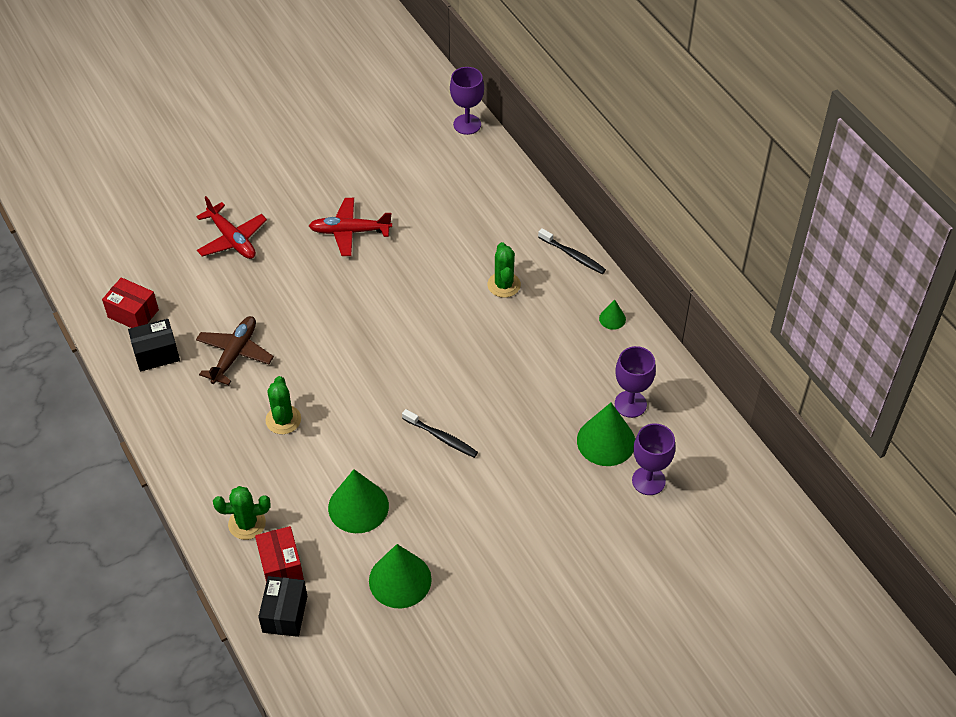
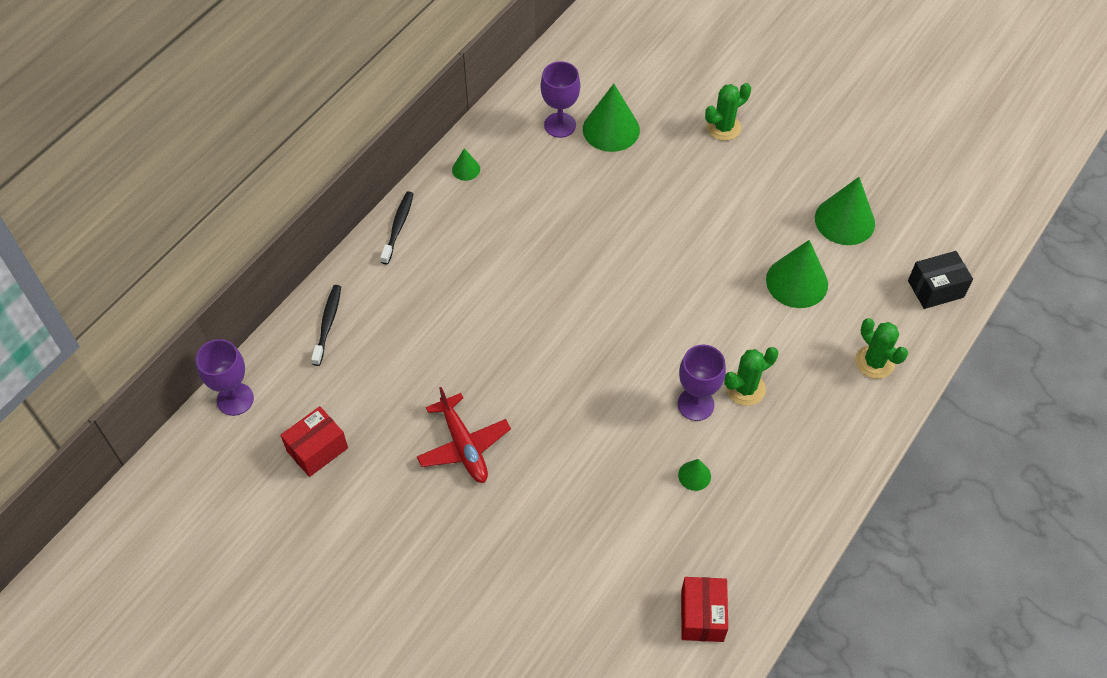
camera: 115 degrees left, 5 degrees up
black box [128,319,180,372] -> none
red plane [196,196,267,259] -> none
brown plane [196,316,274,385] -> green cone [678,459,711,491]
red box [255,526,304,582] -> red box moved to [280,406,348,477]
black toothbrush [402,409,478,458] -> black toothbrush moved to [311,285,341,366]
green cactus [487,242,521,298] -> green cactus moved to [705,83,751,141]
purple goblet [632,423,676,495] -> purple goblet moved to [678,345,726,421]

